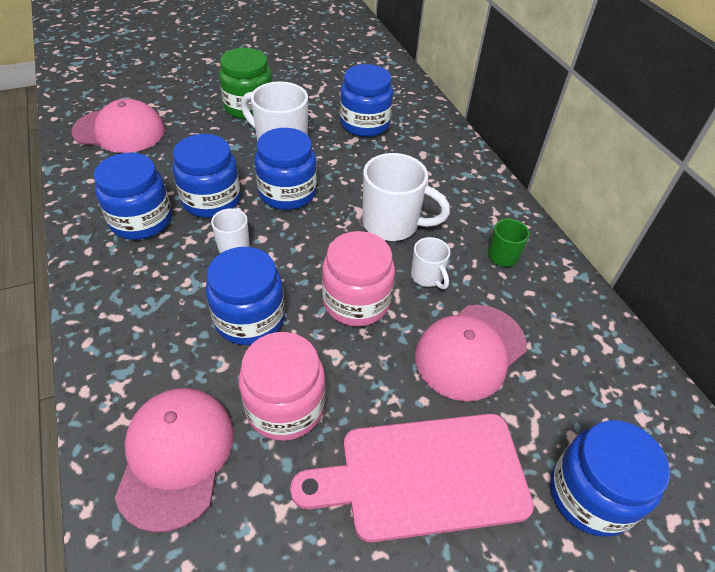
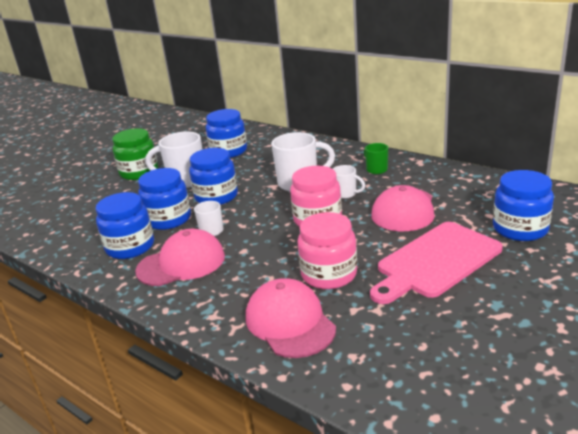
camera: 25 degrees left, 20 degrees down
pink cap [72,99,165,153] -> pink cap moved to [135,229,225,286]
blue jar [206,247,285,345] -> none

